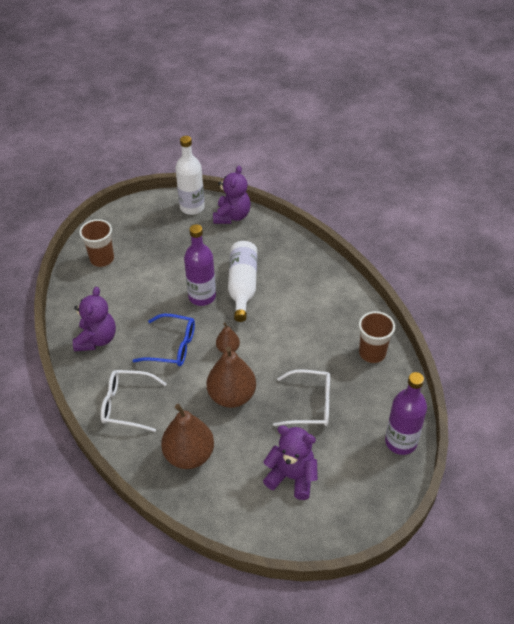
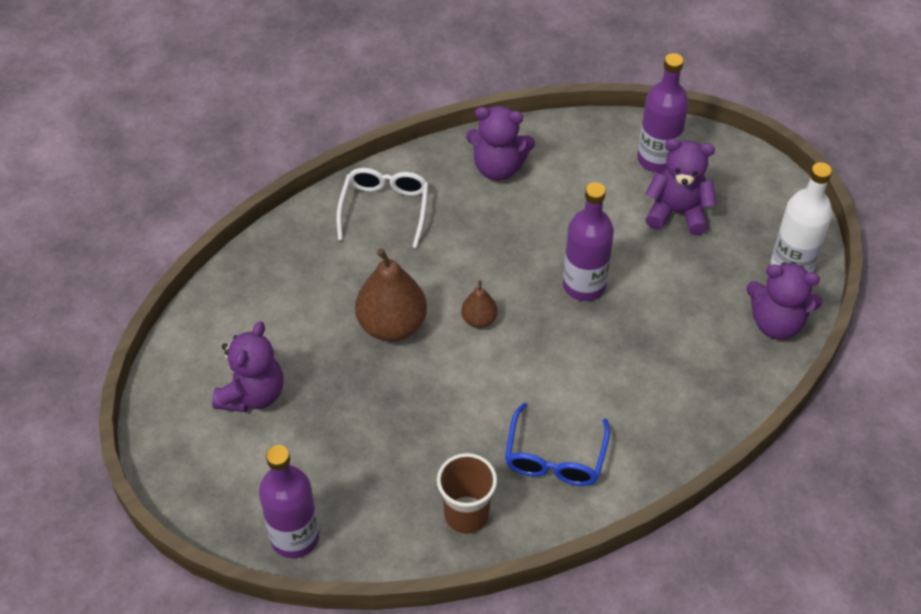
camera: 90 degrees right, 5 degrees up
brown cup [79,219,114,267] -> purple bottle [637,53,689,173]
blue glasses [133,314,195,367] -> blue glasses moved to [505,403,610,486]
brown pear [161,404,214,469] -> none
white bottle [228,241,257,322] -> none
white glasses [273,370,330,426] -> none
none -> purple teddy bear [645,139,717,235]

